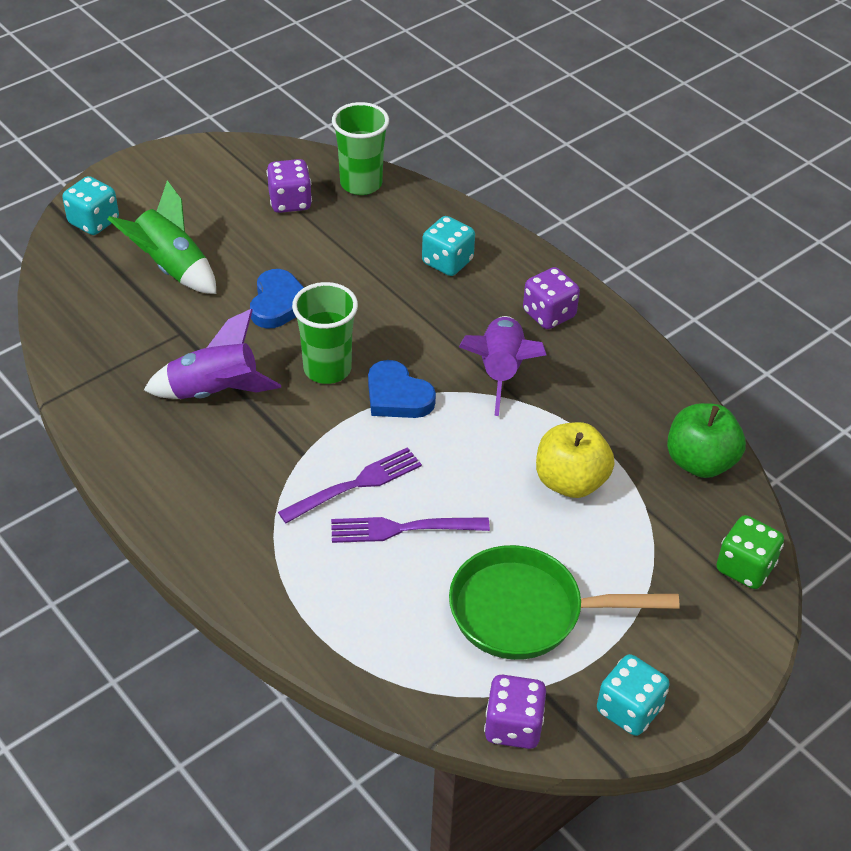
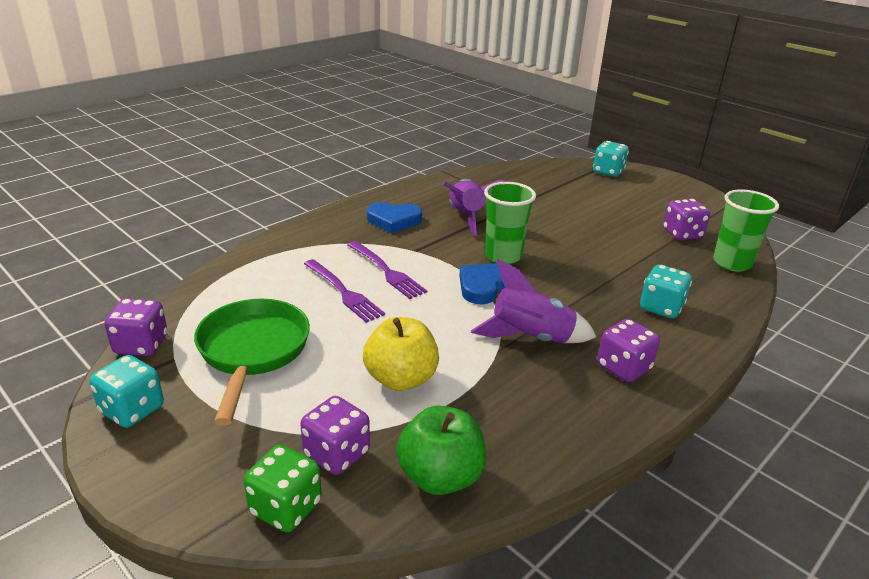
camera: 85 degrees right, 15 degrees down
green rocket [108,180,216,294] -> none
blue heart [250,269,304,329] -> blue heart moved to [367,202,422,233]
purple fork [331,517,490,543] -> purple fork turned 150 degrees clockwise [304,259,385,323]
none -> purple dice [300,396,370,475]

